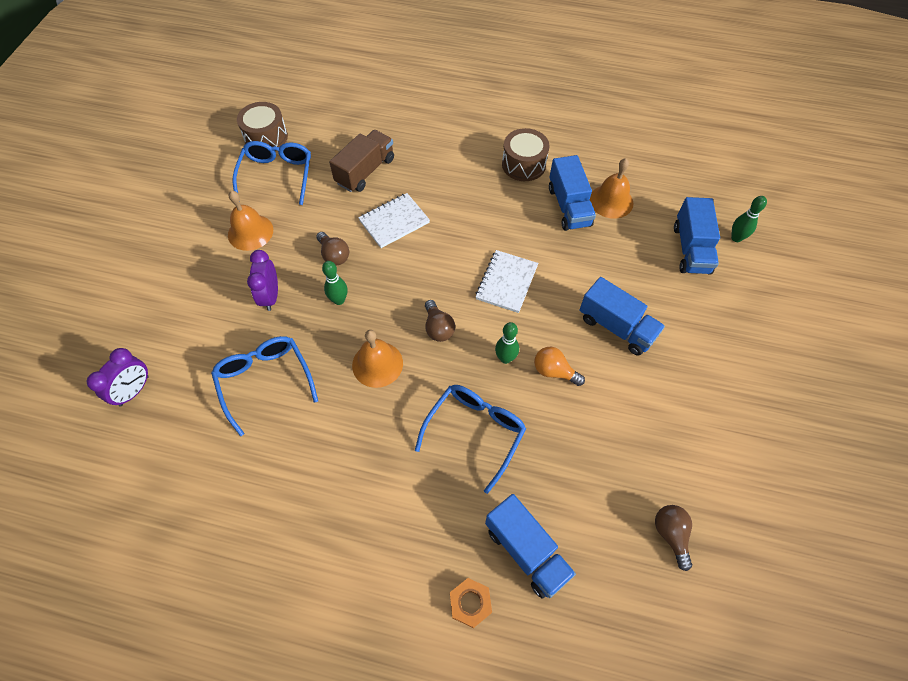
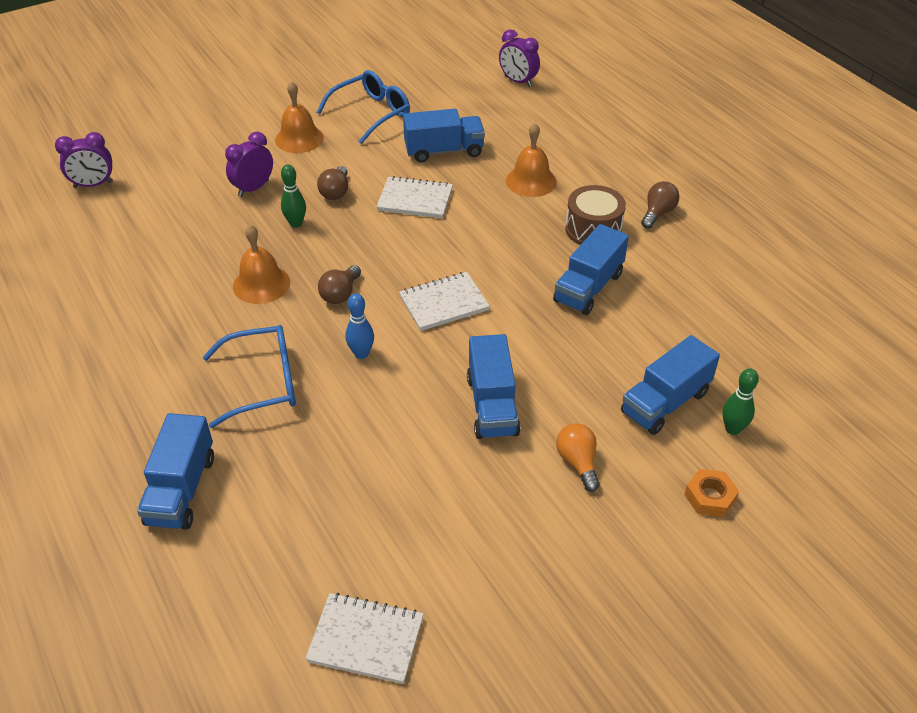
camera: 45 degrees right, 15 degrees down
blue glasses [211,336,318,436] -> none
brown drum [237,102,288,151] -> none
brown truck [329,130,394,192] -> blue truck [403,109,485,162]
orange nut [450,578,492,628] -> orange nut moved to [684,469,739,517]
green bowling pin [495,322,519,364] -> blue bowling pin [346,293,374,359]
orange light bulb [534,347,585,386] -> orange light bulb moved to [556,423,599,492]
orange bell [590,158,634,219] -> orange bell moved to [506,123,557,197]
brown light bulb [655,505,692,571] -> brown light bulb moved to [641,181,679,229]
none -> white notebook [305,593,424,684]
none -> purple clock [499,30,540,87]

